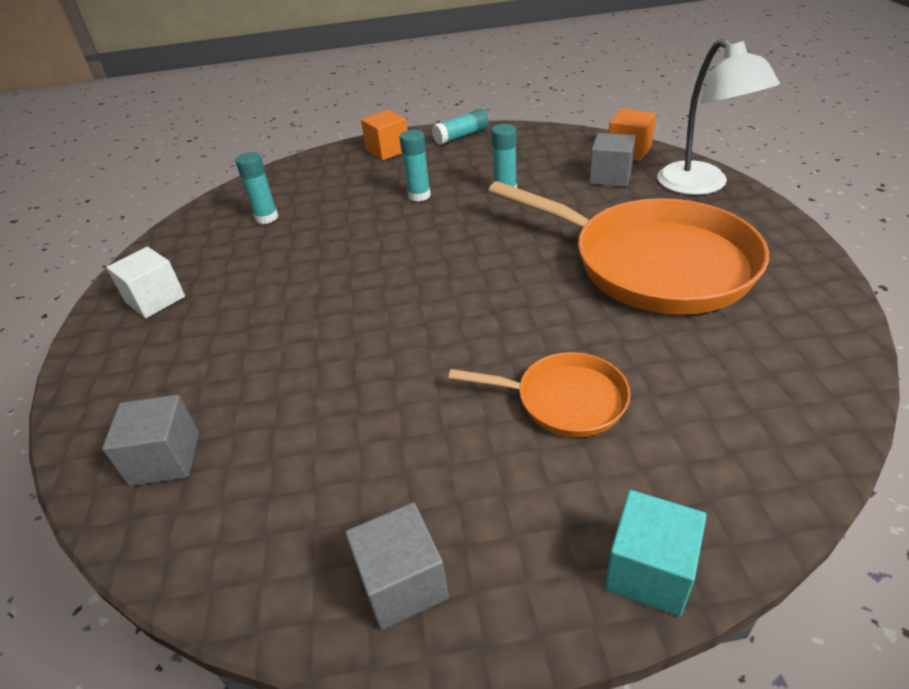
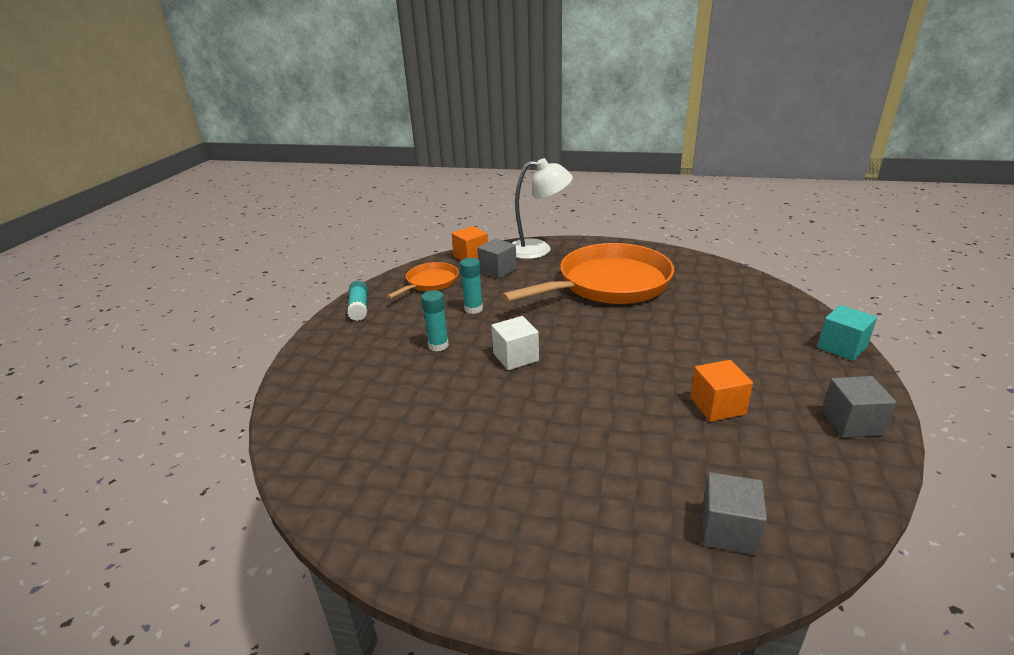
camera: 70 degrees left, 10 degrees down
white cube [106,247,185,318] -> white cube moved to [491,316,539,370]
turquoise glue stick [235,152,278,224] -> none
orange cube [361,110,408,160] -> orange cube moved to [690,360,753,422]
orange pan [448,352,630,437] -> orange pan moved to [387,262,459,299]

